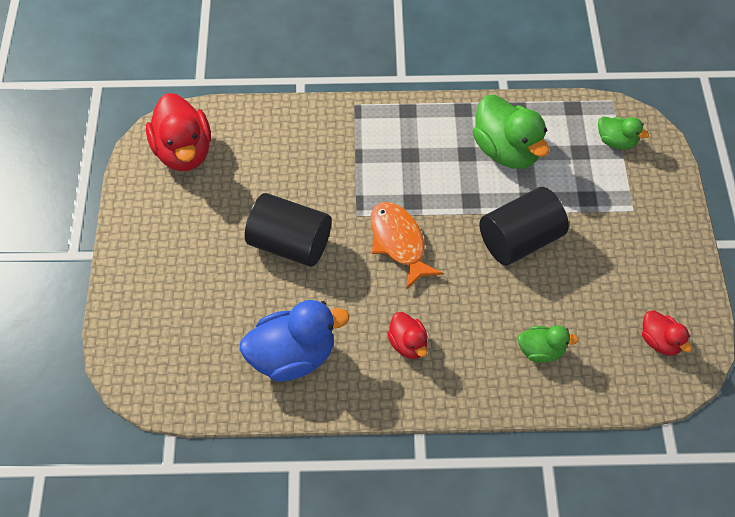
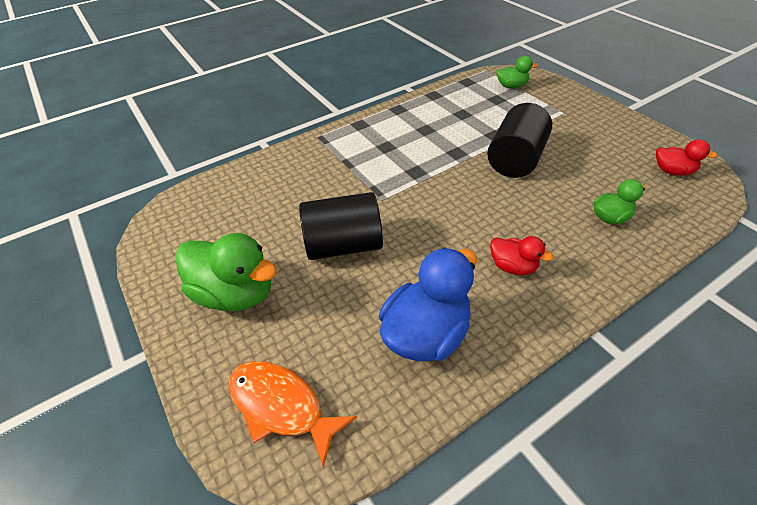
camera: 30 degrees left, 10 degrees down
red duck [146,93,211,171] -> none
orange fish [371,202,443,289] -> orange fish moved to [229,361,357,467]
green duck [473,95,549,169] -> green duck moved to [175,233,277,311]

